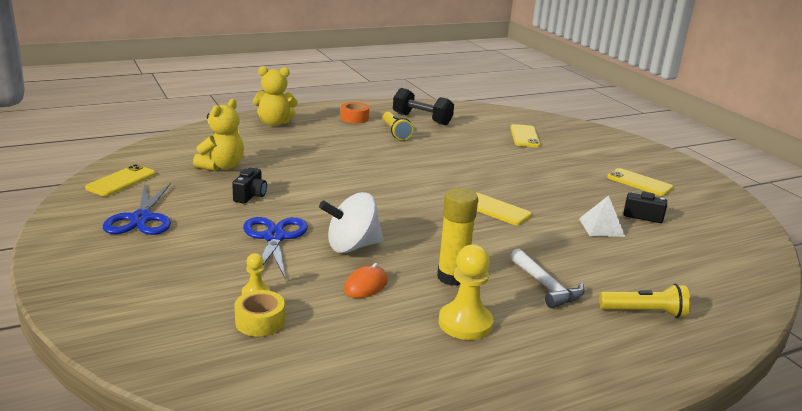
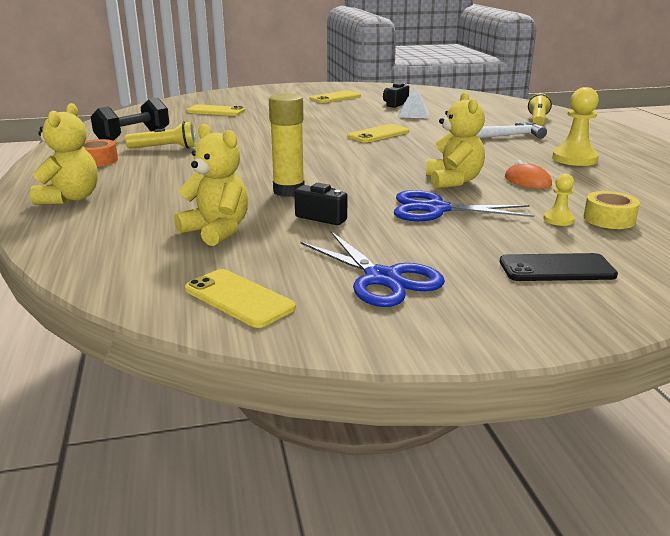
camera: 75 degrees left, 0 degrees up
blue scissors [103,183,171,235] -> blue scissors turned 45 degrees clockwise [301,232,445,307]
white spinning top [319,192,384,253] -> yellow teddy bear [426,92,485,189]
yellow glue stick [437,188,478,286] -> yellow glue stick moved to [269,93,304,197]
none -> black phone [500,253,618,281]

